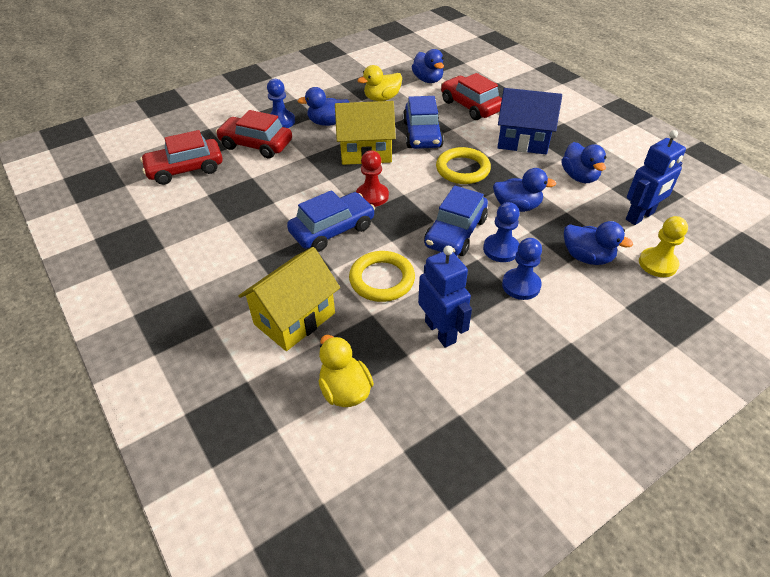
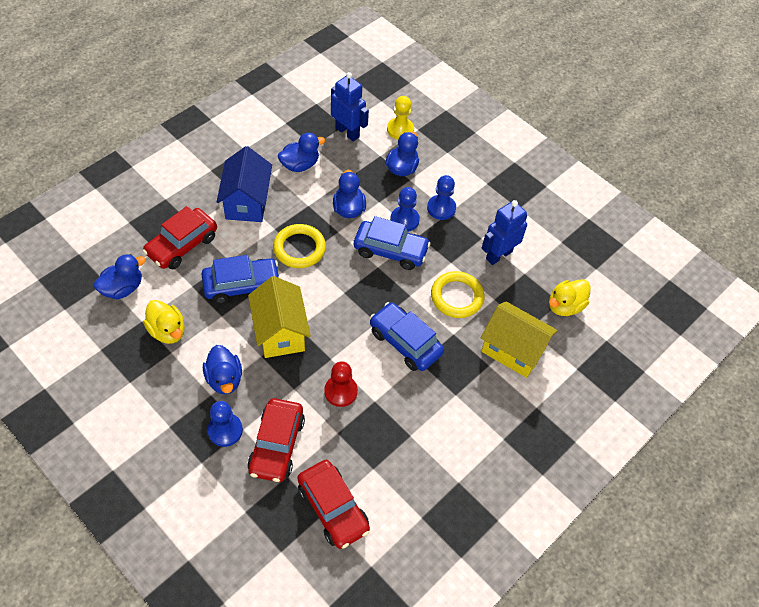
camera: 105 degrees left, 10 degrees up
red pawn [356,150,389,207] -> red pawn moved to [324,361,358,407]

